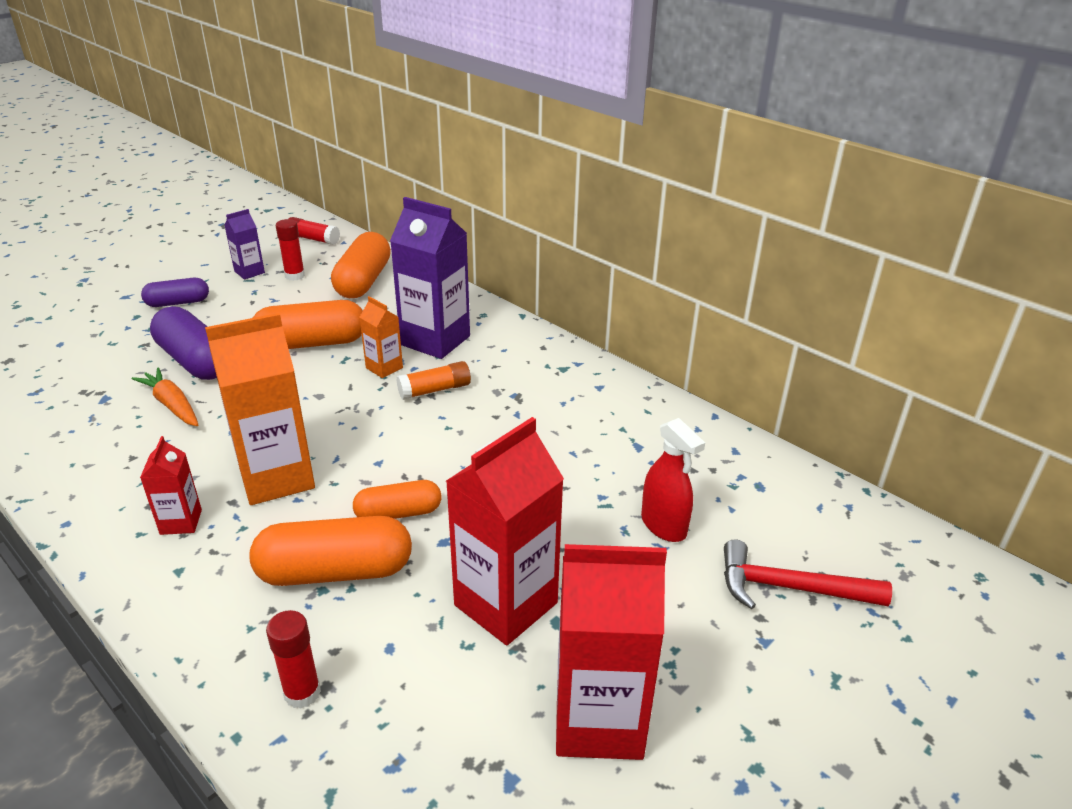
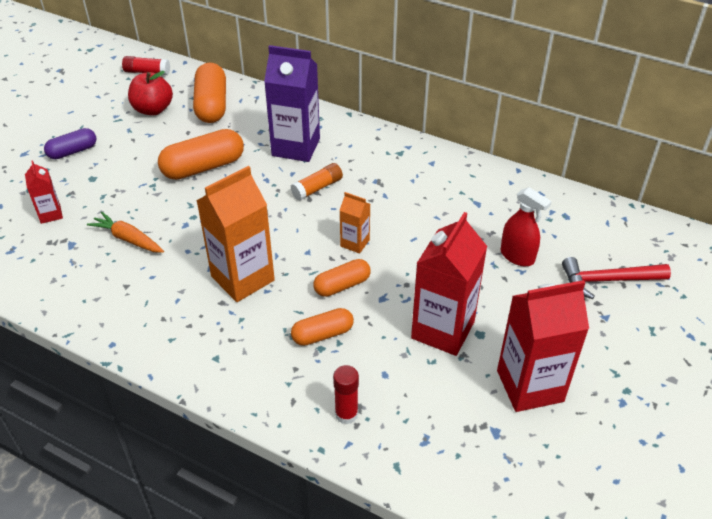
camera: 15 degrees left, 10 degrees up
red carton [140,436,202,535] -> red carton moved to [25,160,63,224]
purple capsule [150,306,217,380] -> none
purple carton [224,209,265,279] -> none
orange capsule [249,516,412,586] -> orange capsule [291,308,354,346], size x0.61
red glue stick [276,219,305,281] -> red apple [128,71,173,115]
orange carton [360,296,403,378] -> orange carton moved to [339,192,370,254]

